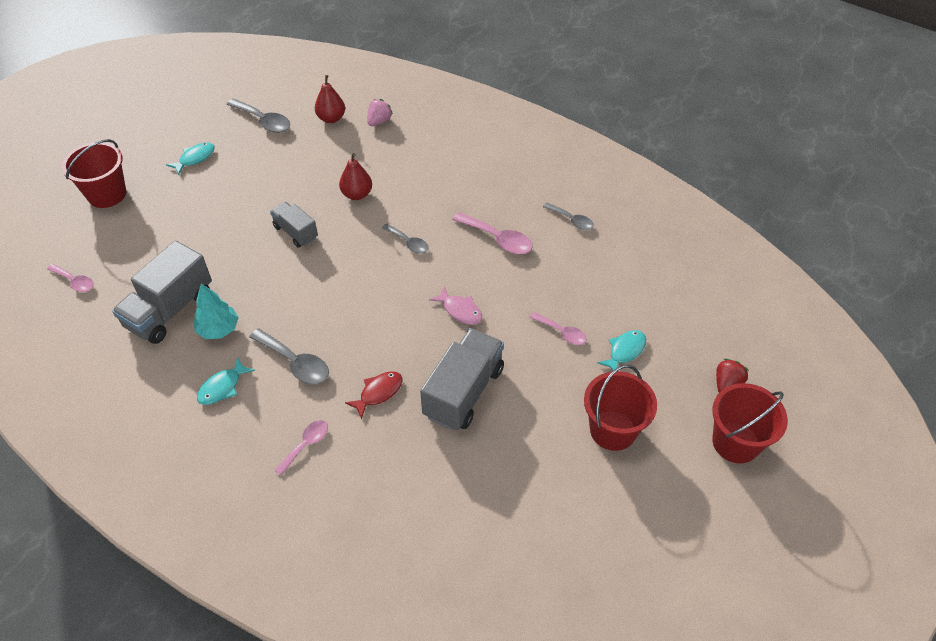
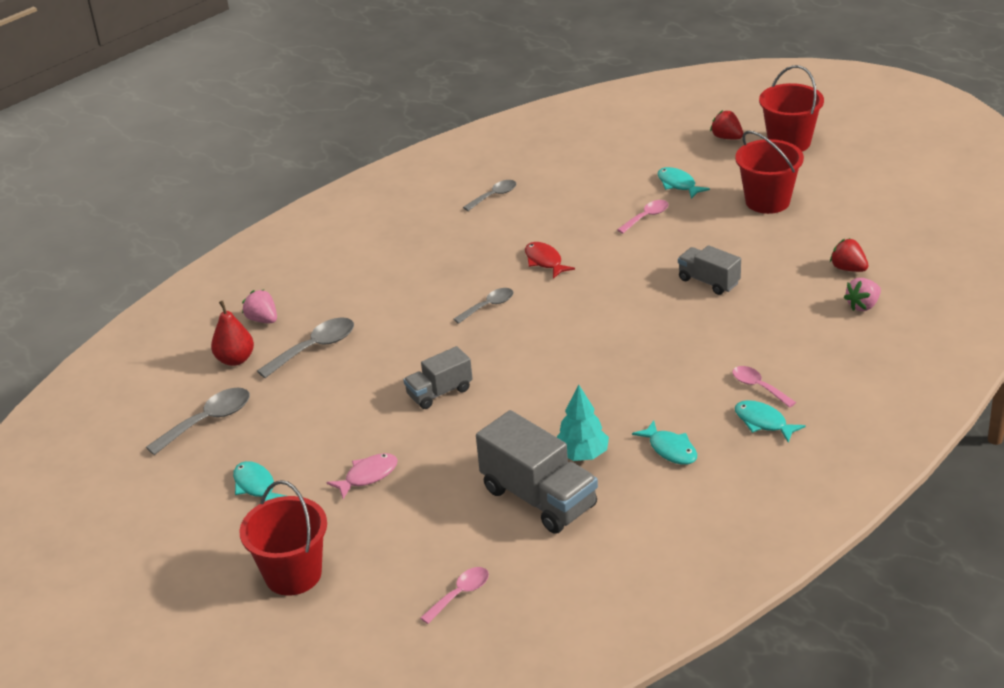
camera: 75 degrees left, 15 degrees down
grey spoon [249,328,329,384] -> grey spoon moved to [257,317,354,378]
red pear [339,153,372,200] -> none
red fish [345,371,402,420] -> red fish moved to [525,242,575,279]
grey truck [420,328,504,431] -> grey truck [678,245,741,295], size x0.58
pink fish [429,286,482,325] -> pink fish moved to [326,453,398,499]
pink spoon [452,212,532,254] -> none
none -> turquoise fish [735,400,806,442]
none -> red strawberry [830,238,869,272]
none -> pink strawberry [844,278,881,311]

